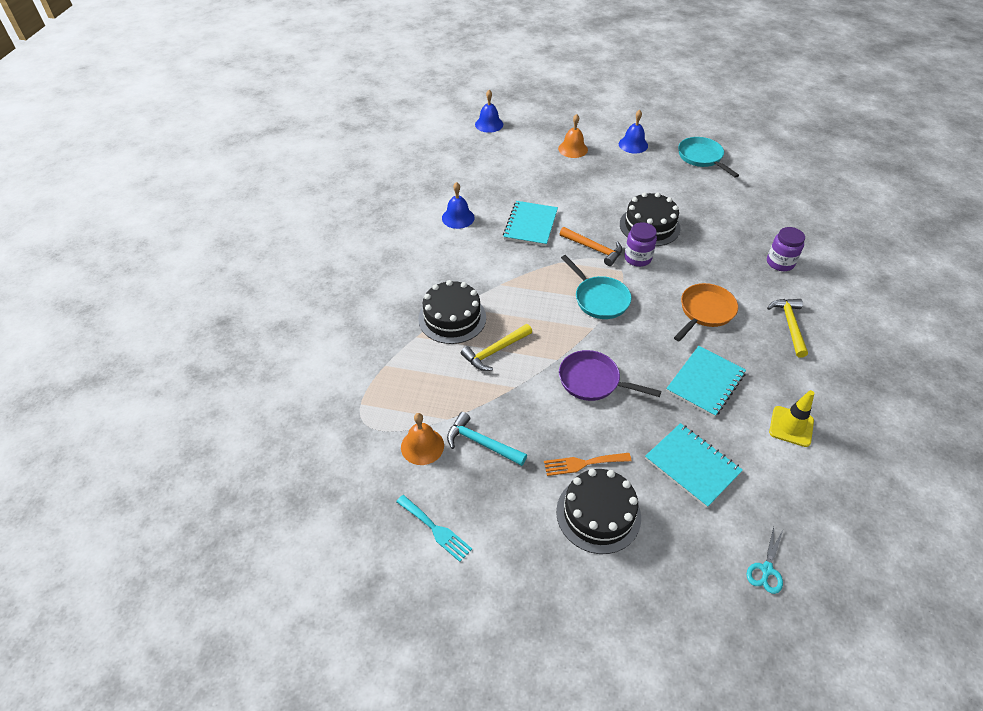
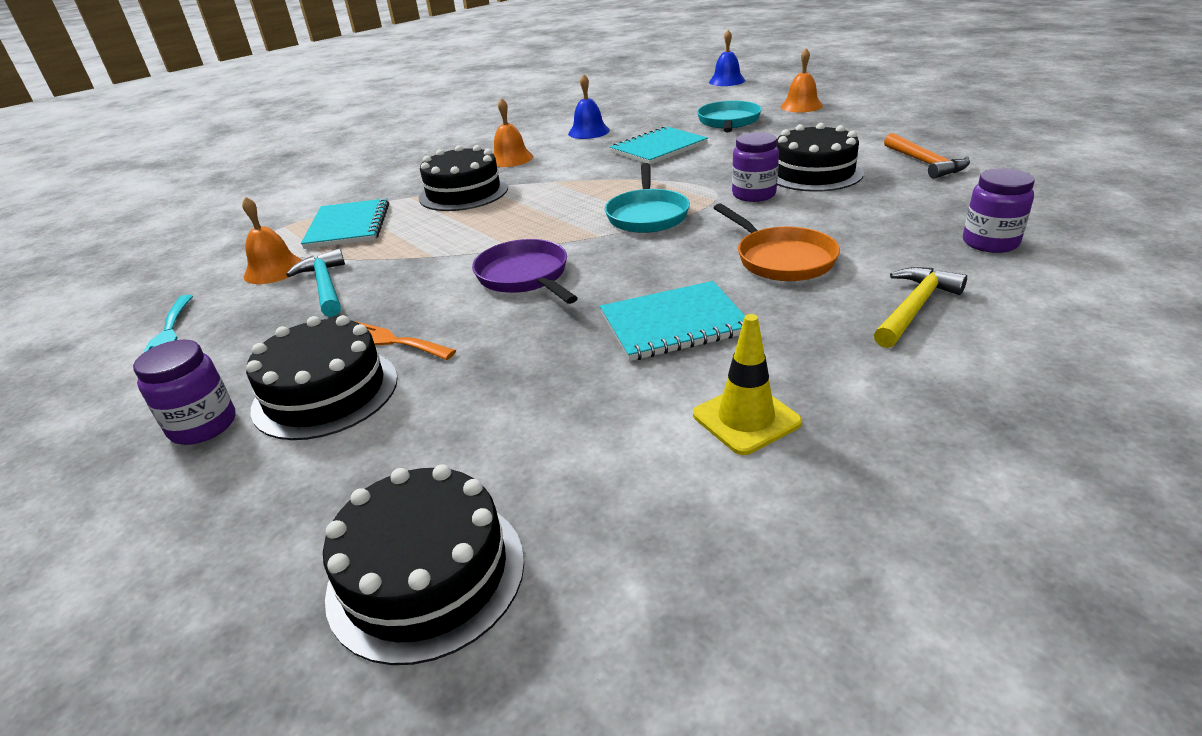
camera: 40 degrees right, 15 degrees down
yellow hammer [461,324,532,371] -> none
orange hammer [560,227,622,266] -> orange hammer moved to [884,133,970,179]
blue bell [619,110,648,153] -> none
turquoise notebook [645,423,743,508] -> turquoise notebook moved to [301,198,389,249]
orange pan [674,283,738,341] -> orange pan turned 75 degrees clockwise [714,203,840,281]
turquoise pan [678,137,739,178] -> turquoise pan moved to [697,101,762,132]
turquoise scissors [746,527,783,594] -> black cake [323,464,524,665]
none -> purple jar [133,340,236,445]
none -> orange bell [493,98,533,167]

